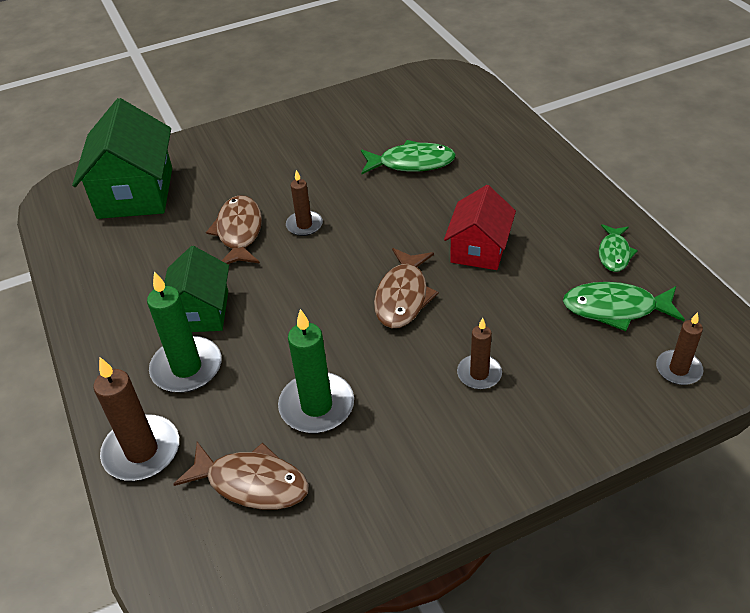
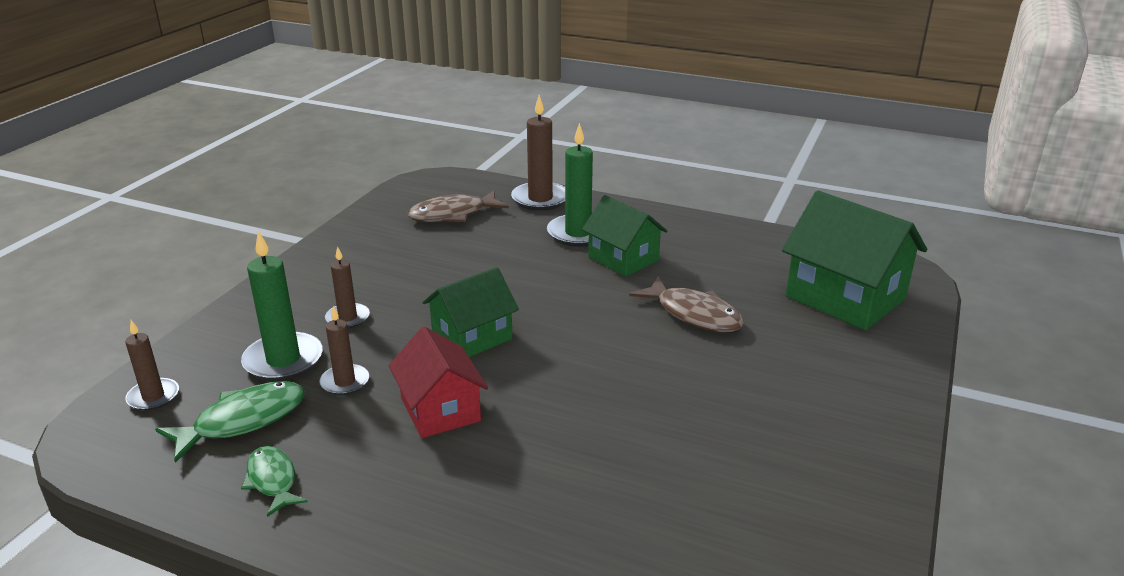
camera: 135 degrees right, 15 degrees down
green candle [278,309,354,433] -> green candle moved to [241,231,323,381]
brown candle [286,170,323,236] -> brown candle moved to [319,306,369,395]
green fish [361,140,456,174] -> none
brown fish [374,248,439,328] -> green house [423,267,519,357]

